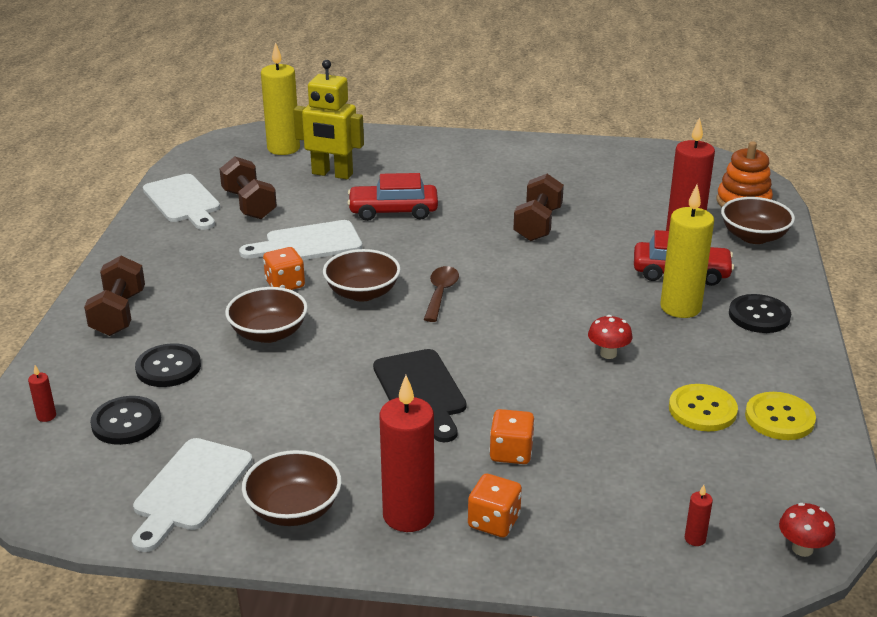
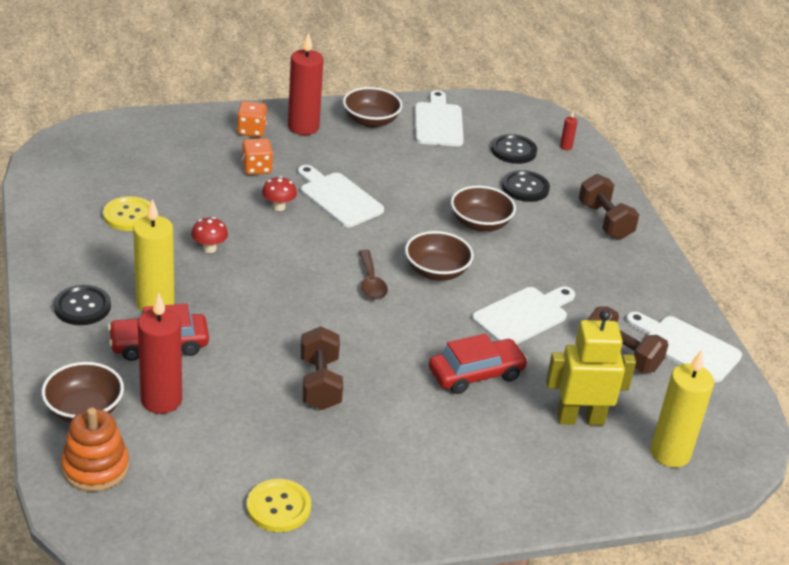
camera: 155 degrees right, 5 degrees up
orange dice [263,247,305,290] -> none
black cutting board [373,349,466,442] -> white cutting board [298,165,384,227]
red candle [685,485,713,546] -> none
yellow button [745,392,816,440] -> yellow button moved to [247,479,311,532]
red mushroom [779,503,836,557] -> red mushroom moved to [262,176,297,211]

